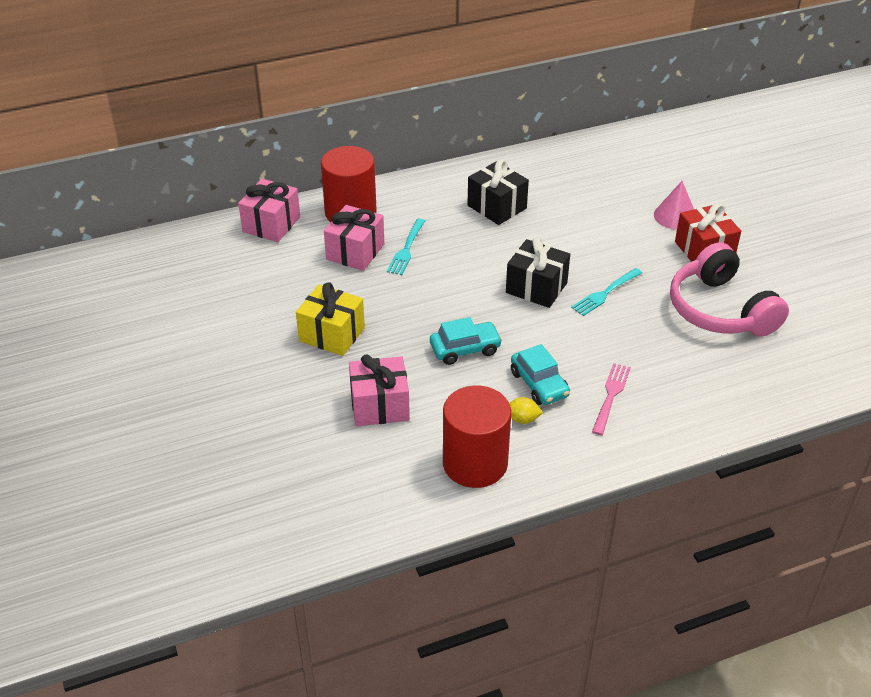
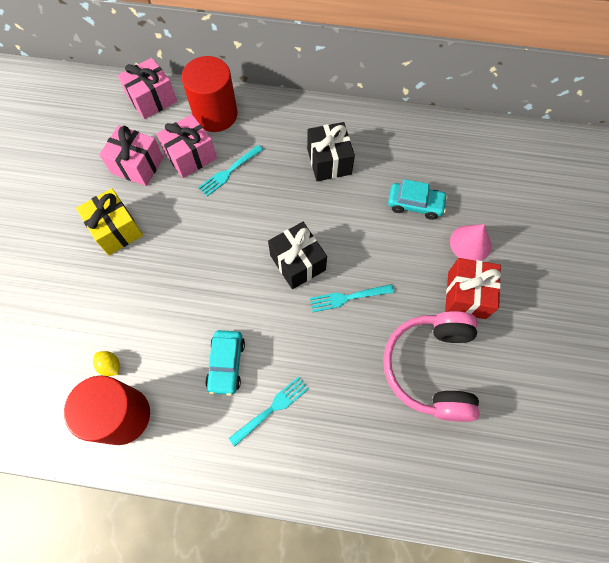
camera: 30 degrees right, 25 degrees up
pink gift [349,354,410,426] -> pink gift moved to [99,126,163,186]
turquoise car [430,317,503,365] -> turquoise car moved to [388,179,448,220]
yellow lemon [509,397,543,424] -> yellow lemon moved to [93,351,120,376]
pink fork [592,363,631,435] -> turquoise fork [229,377,309,447]

